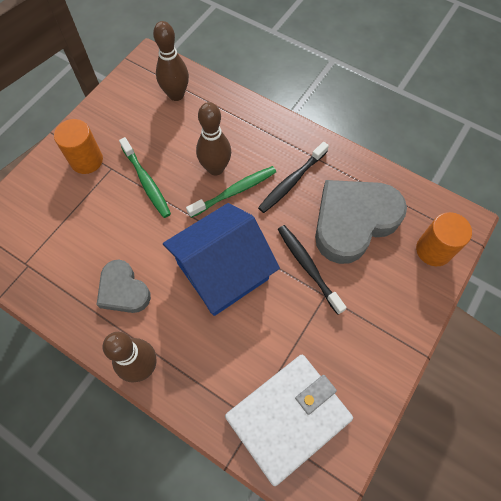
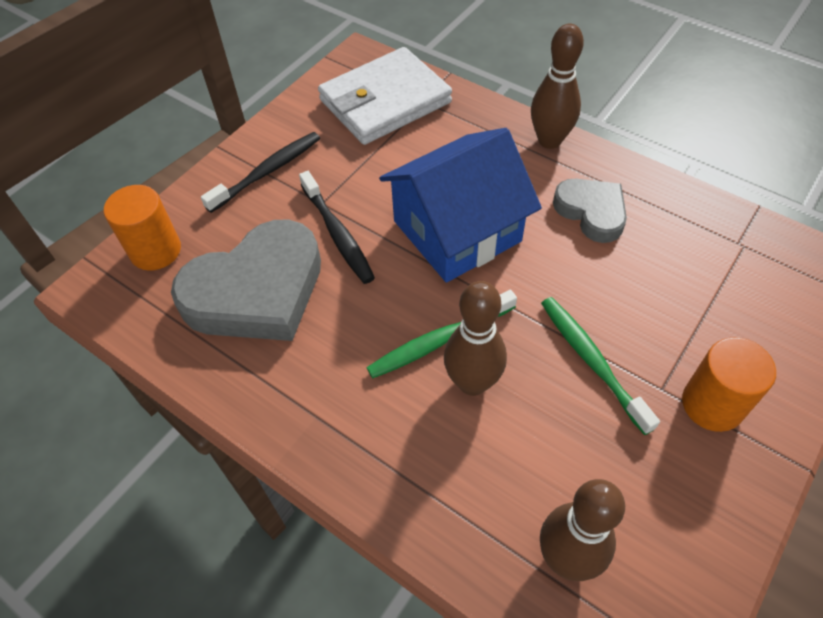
camera: 175 degrees left, 10 degrees down
black toothbrush [258,142,329,213] -> black toothbrush moved to [201,132,320,213]

